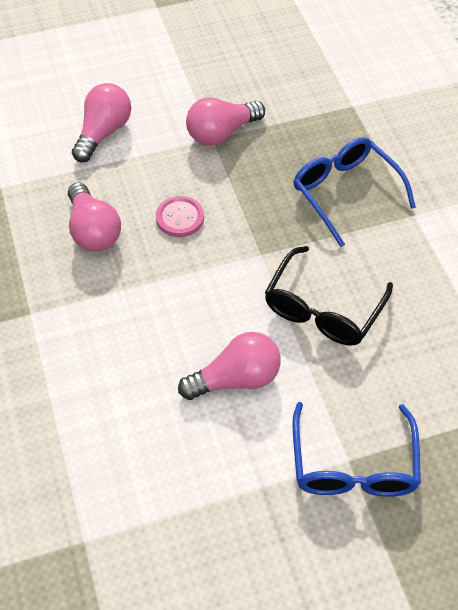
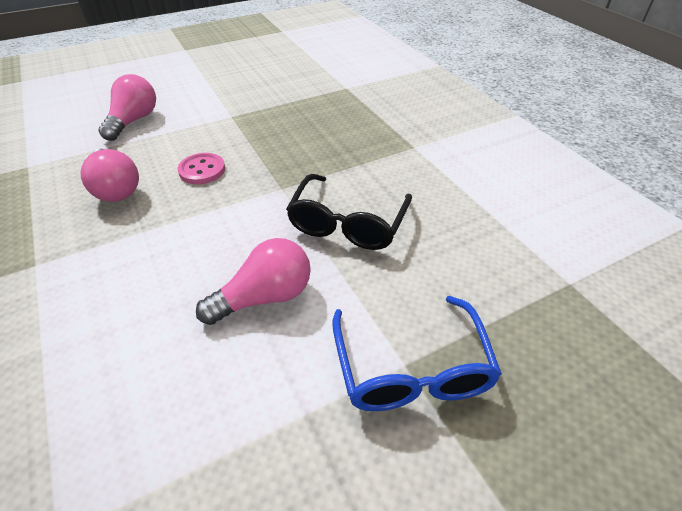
camera: 10 degrees left, 10 degrees down
pink light bulb [186,97,265,146] -> none
blue glasses [293,137,416,247] -> none

